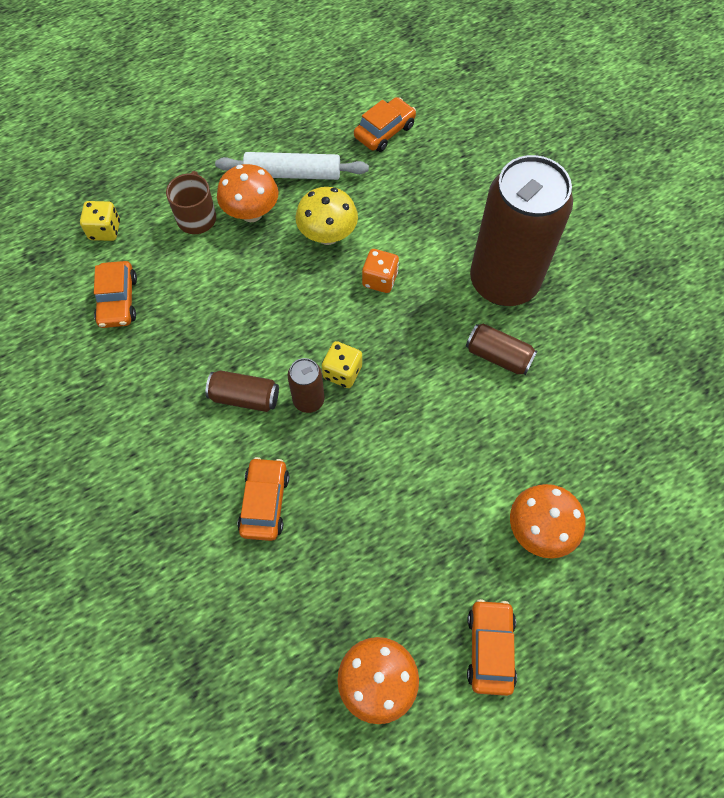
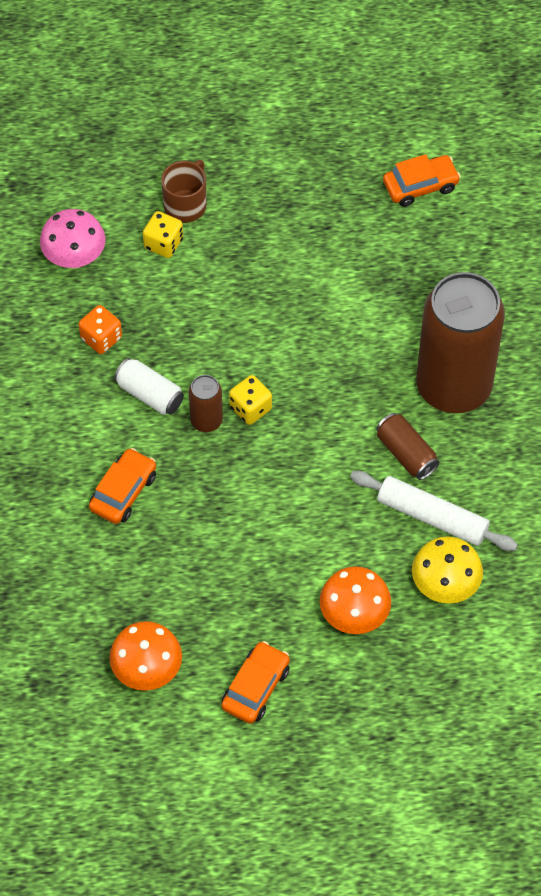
camera: 25 degrees right, 5 degrees down
yellow dice [80,201,120,241] -> yellow dice moved to [143,211,183,258]
orange car [94,261,137,328] -> pink mushroom [40,209,105,269]
brown can [206,371,279,412] -> white can [114,358,184,415]
white rolling pin [215,152,369,180] -> white rolling pin moved to [350,471,518,551]
orange mushroom [217,164,278,222] -> none
yellow mushroom [295,187,358,245] -> yellow mushroom moved to [412,536,483,604]
orange dice [362,249,399,293] -> orange dice moved to [79,305,122,354]

